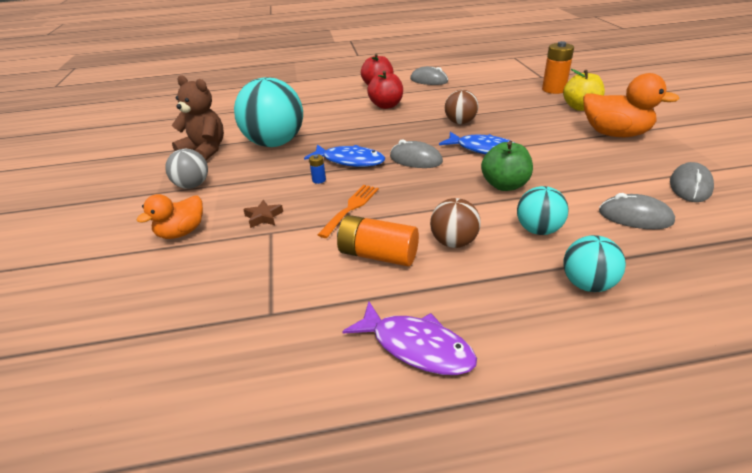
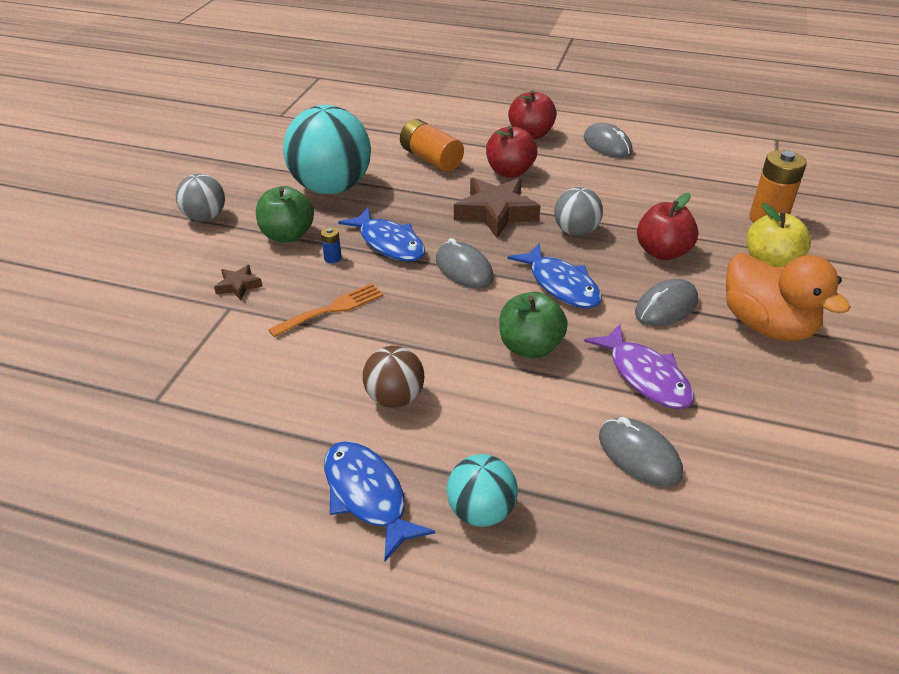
camera: 25 degrees right, 5 degrees up
orange duck [136,194,203,239] -> none
brown teddy bear [171,75,224,160] -> none
orange battery [337,215,419,266] -> orange battery moved to [400,119,464,172]
purple fish [342,302,477,375] -> purple fish moved to [584,324,694,409]
brown ball [445,90,478,124] -> grey ball [554,187,603,236]
turquoise ball [517,186,568,235] -> none
grey mouse [670,162,714,202] -> grey mouse moved to [635,279,698,327]
none -> green apple [256,186,314,243]
none -> blue fish [324,441,435,561]
none -> brown star [454,178,541,238]
none -> red apple [637,193,699,260]

